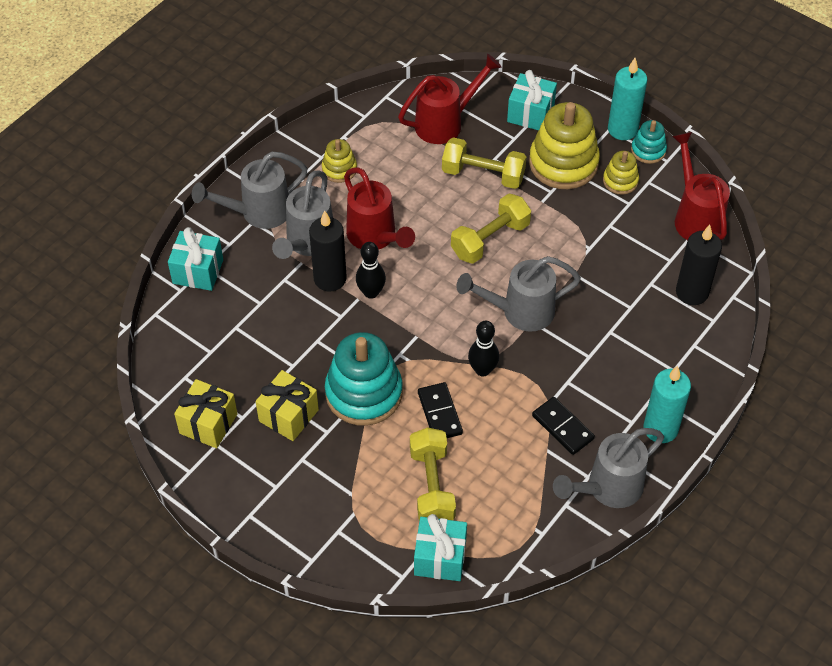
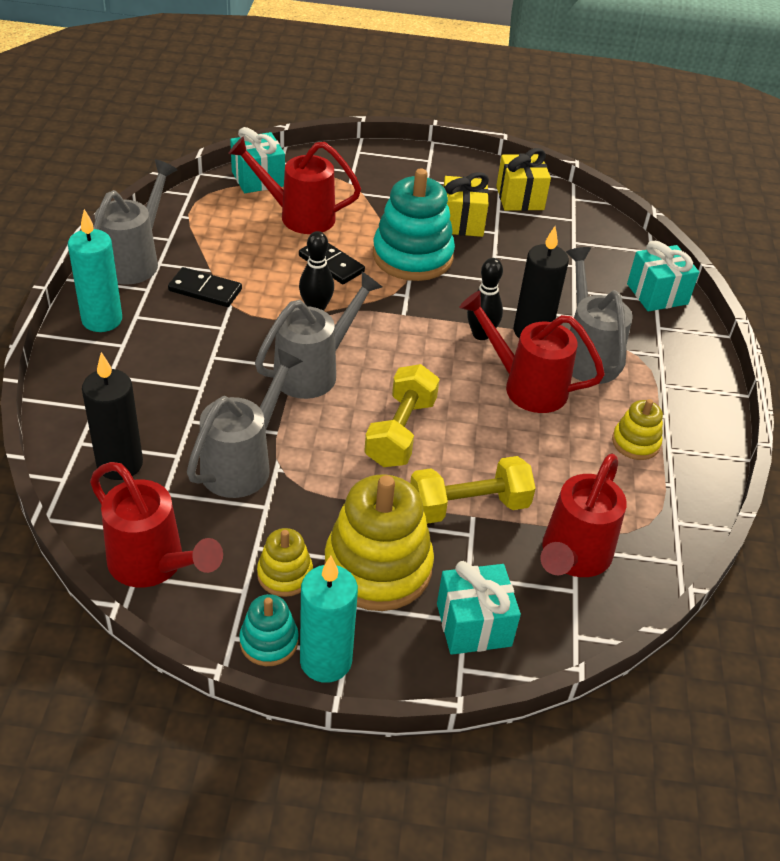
camera: 145 degrees right, 10 degrees down
grey watering can [192,152,308,229] -> grey watering can moved to [187,348,303,498]
yellow dumbbell [410,427,456,521] -> red watering can [228,137,361,234]

